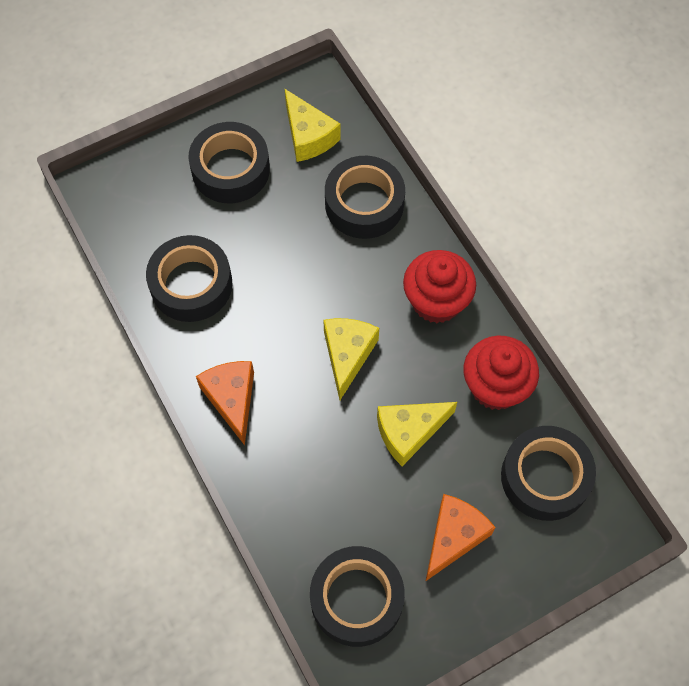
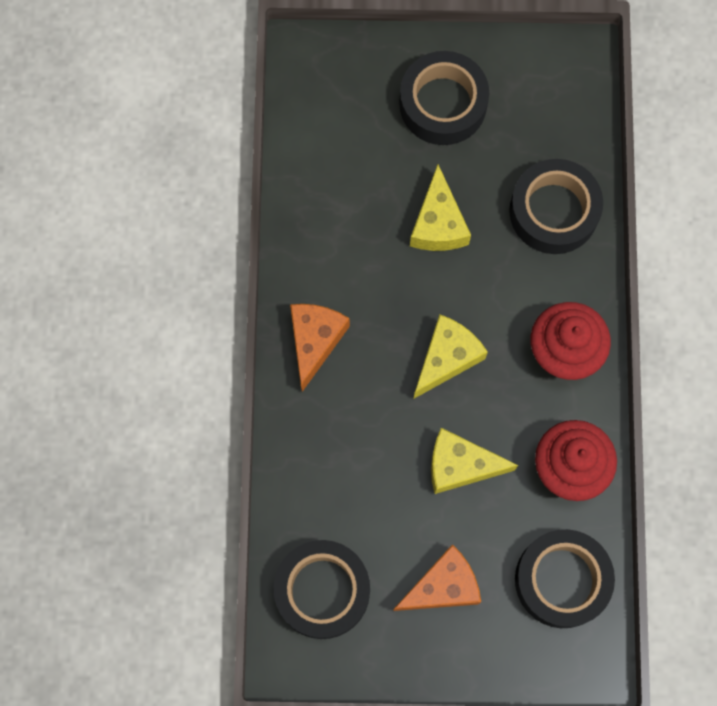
camera: 30 degrees right, 10 degrees up
black tape [146,235,232,322] -> none
yellow cheese [285,89,340,162] -> yellow cheese moved to [410,165,471,251]

